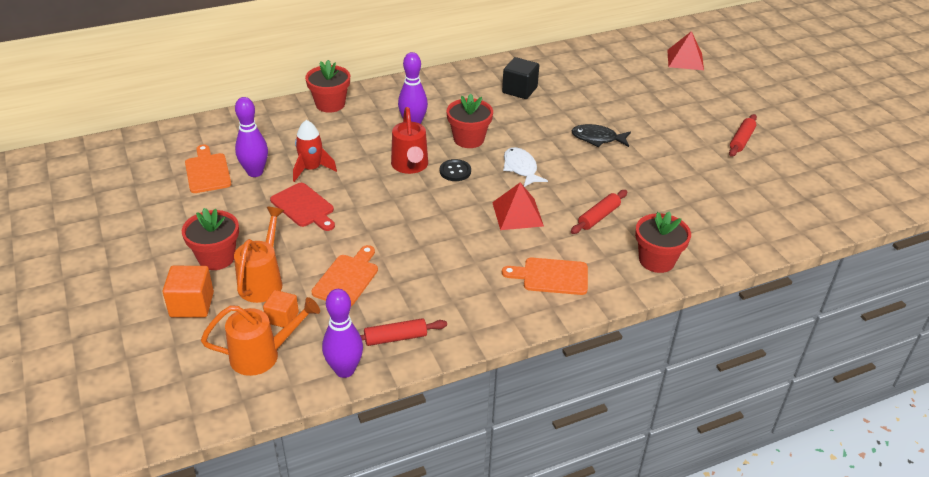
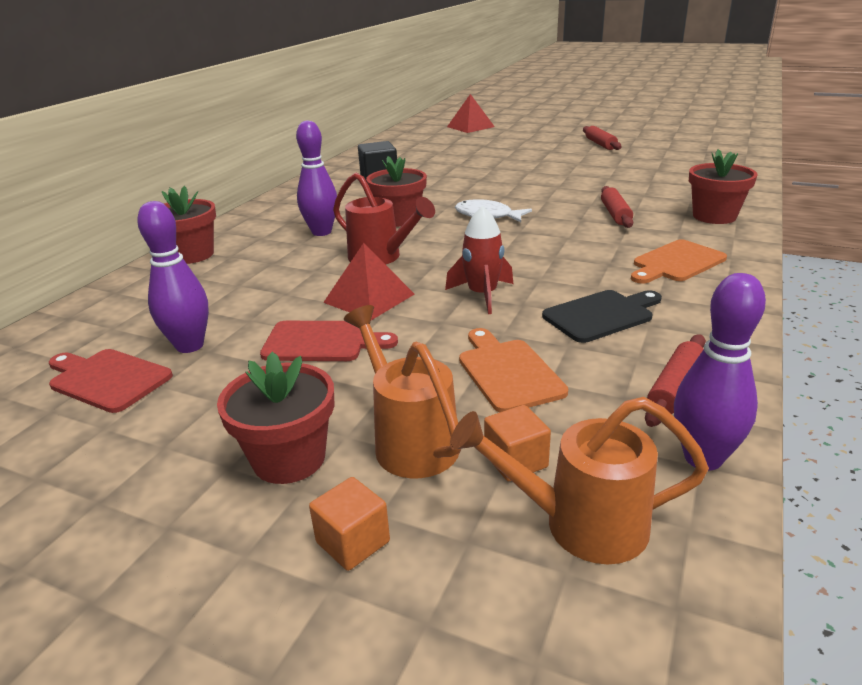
camera: 40 degrees left, 10 degrees down
orange cube [163,266,214,317] -> orange cube [309,477,390,571], size x0.66
orange cutting board [185,144,231,193] -> red cutting board [49,349,173,413]
orange watering can [201,297,320,376] -> orange watering can turned 120 degrees counterclockwise [450,397,709,564]
red rocket [293,120,337,182] -> red rocket moved to [445,206,513,314]
black button [440,159,471,181] -> none
red pyramid [492,182,544,230] -> red pyramid moved to [323,243,415,320]
black fish [571,124,631,147] -> none
none -> black cutting board [542,290,662,343]

